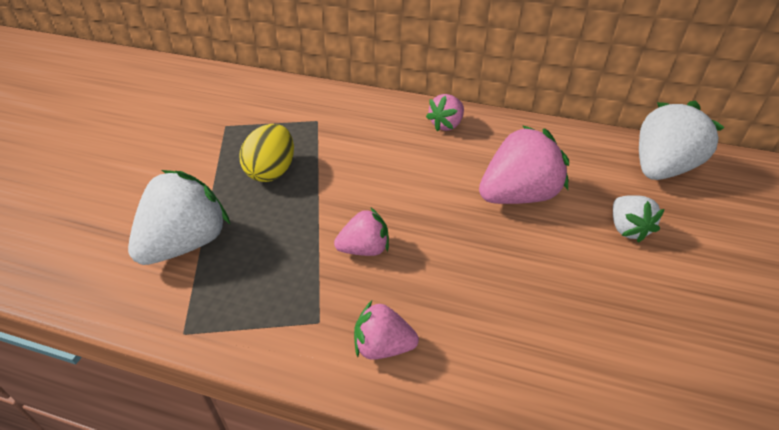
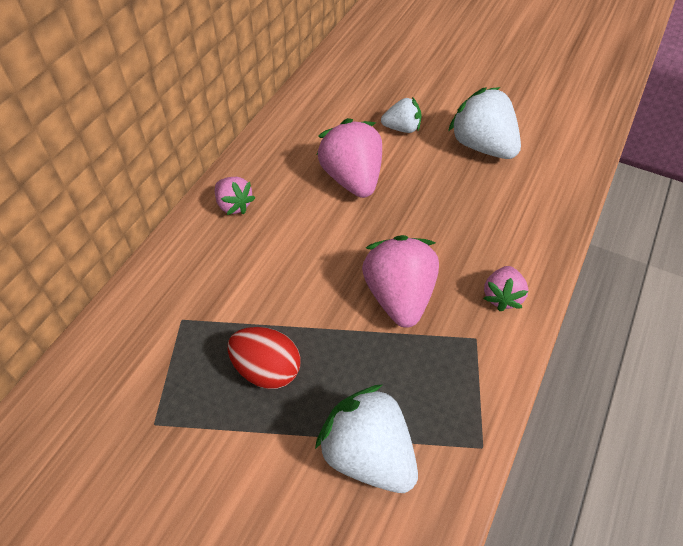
camera: 80 degrees left, 10 degrees up
yellow egg [240,124,294,182] -> red egg [228,327,301,389]
pink strawberry [334,207,389,256] -> pink strawberry [362,235,439,328], size x1.78
white strawberry [639,100,725,180] -> white strawberry moved to [448,87,521,159]

